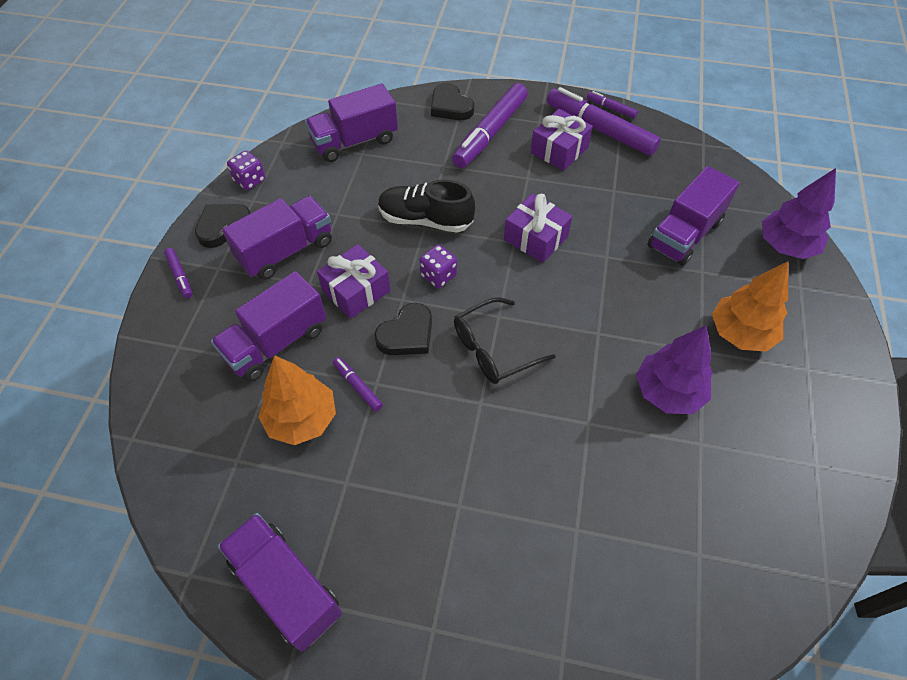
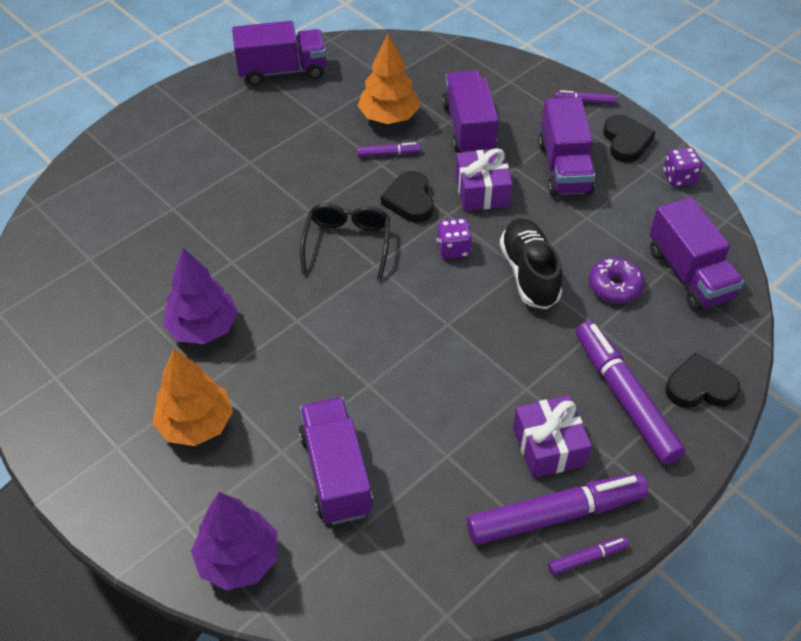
camera: 125 degrees right, 5 degrees down
purple truck [305,84,398,162] -> purple truck turned 150 degrees clockwise [649,197,744,311]
black shoe [378,180,475,233] -> black shoe turned 60 degrees counterclockwise [500,219,562,309]
purple gift [504,194,572,263] -> none
none -> purple donut [589,257,645,303]

